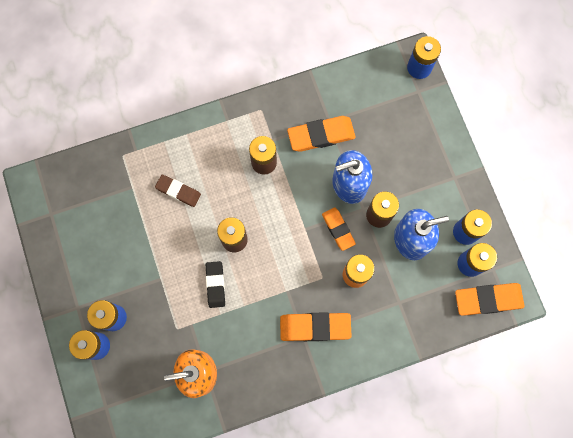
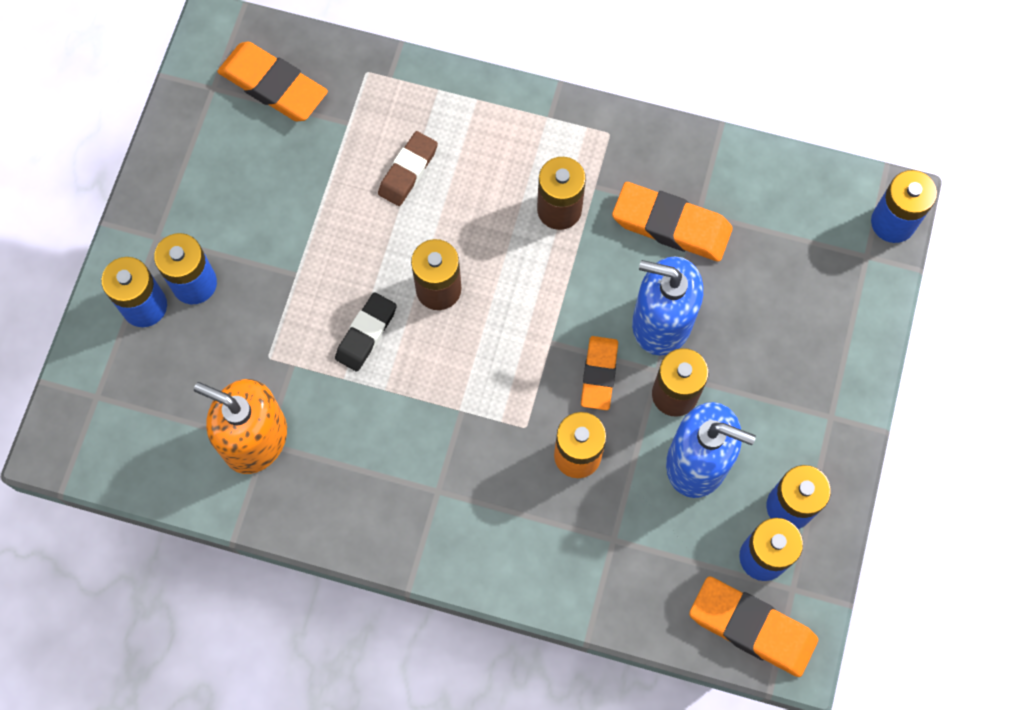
camera: 35 degrees right, 5 degrees down
brown eraser [155,175,201,207] -> brown eraser turned 60 degrees clockwise [378,131,438,206]
orange eraser [280,312,351,341] -> orange eraser moved to [218,41,328,121]

